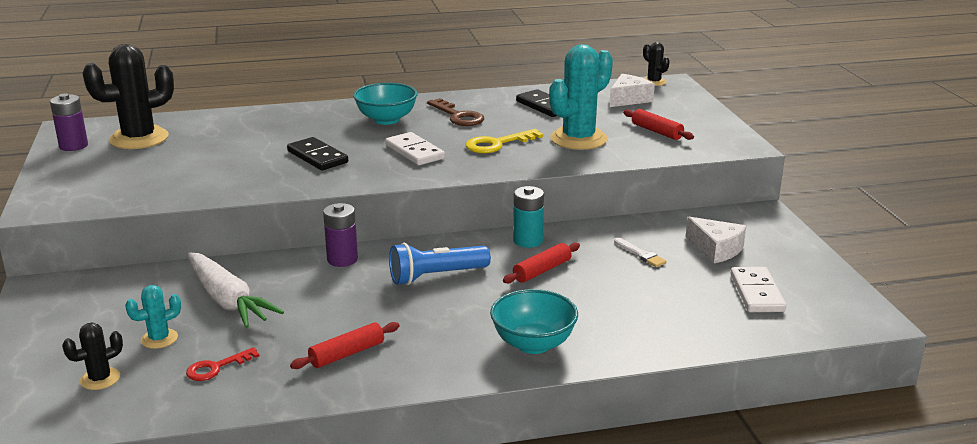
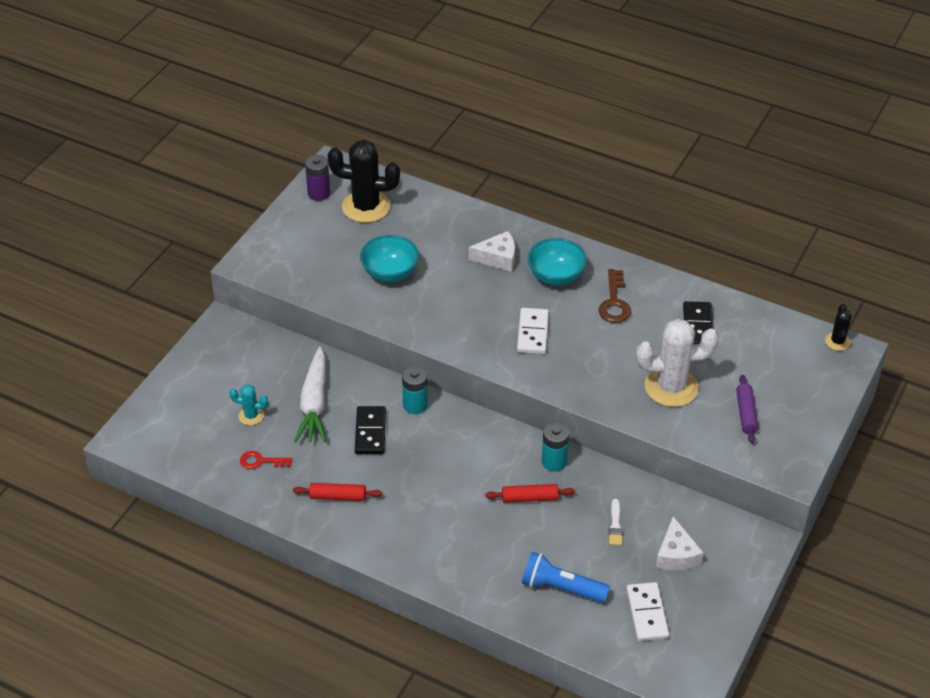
camera: 40 degrees right, 20 degrees up
black cactus [62,323,123,390] -> none
black domino [287,137,348,170] -> black domino moved to [355,406,386,454]
purple battery [323,203,358,267] -> turquoise battery [402,366,428,414]
blue flashlight [389,243,491,285] -> blue flashlight moved to [522,552,610,603]
yellow key [466,129,543,153] -> none
turquoise bowl [490,289,578,354] -> turquoise bowl moved to [360,235,419,282]
turquoise cactus [549,44,613,150] -> white cactus [636,319,719,407]
white cheese [609,74,655,107] -> white cheese moved to [469,231,515,272]
red rolling pin [623,109,694,140] -> purple rolling pin [736,375,758,444]
white domino [730,267,786,312] -> white domino turned 45 degrees counterclockwise [626,582,669,641]

